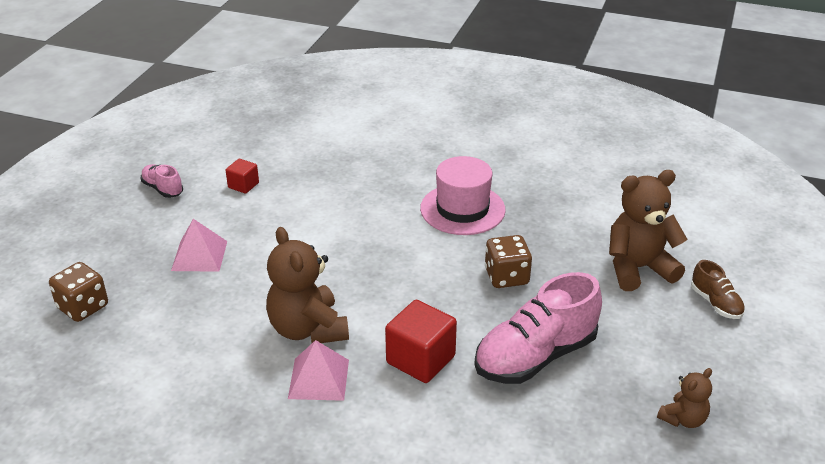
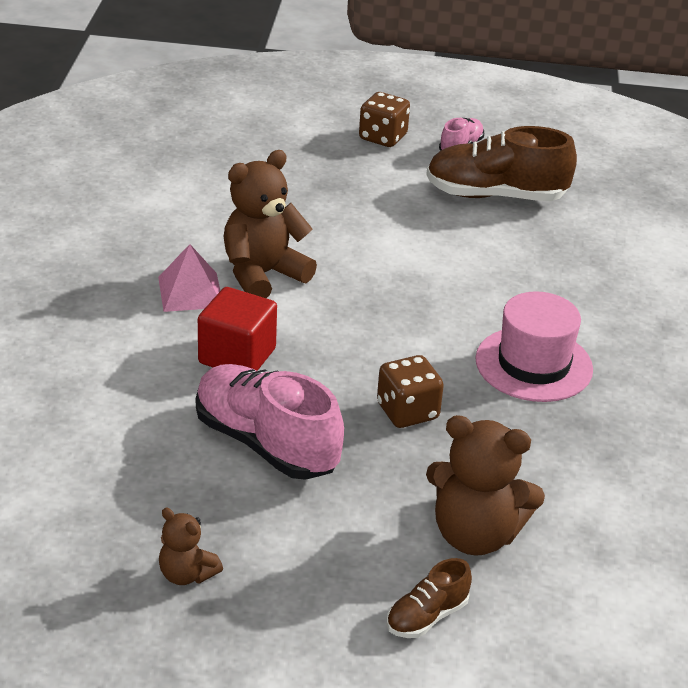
camera: 75 degrees right, 0 degrees up
brown dice [49,262,108,322] -> brown dice moved to [359,92,410,147]
pink pyramid [171,219,227,272] -> none
red cube [226,159,259,193] -> brown shoe [426,126,577,201]
brown teddy bear [609,170,688,291] -> brown teddy bear turned 135 degrees clockwise [426,415,545,556]

